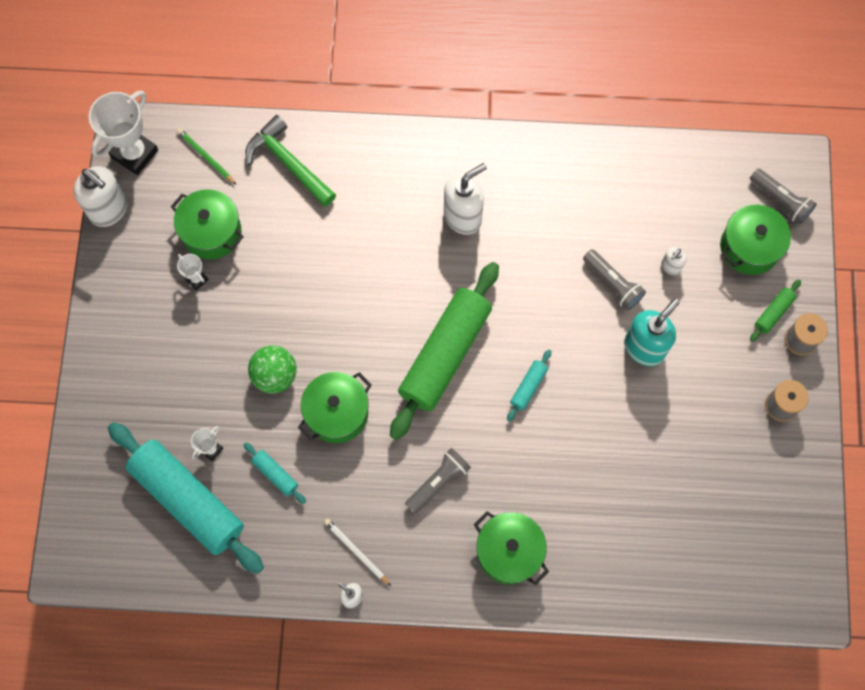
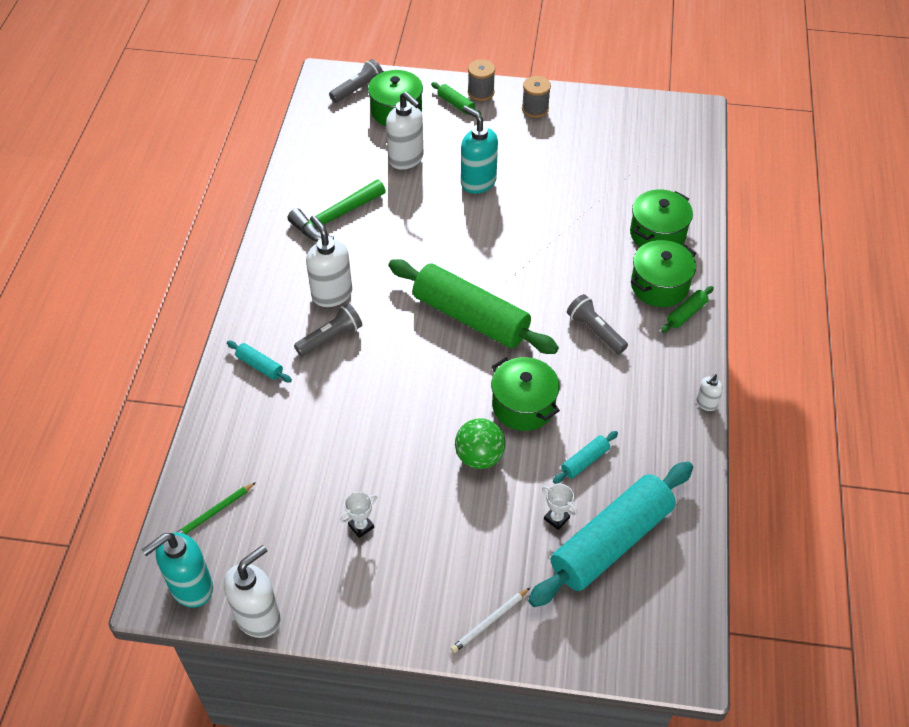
camera: 85 degrees left, 20 degrees down
white trophy [89,91,158,175] -> turquoise soap dispenser [142,533,213,607]
green pot [171,189,244,260] -> green pot moved to [630,189,693,247]
green hammer [246,115,336,207] -> green hammer moved to [288,180,386,242]
white pencil [324,519,391,586] -> white pencil moved to [451,588,530,653]
turquoise rolling pin [507,349,551,422] -> turquoise rolling pin moved to [227,341,292,382]
grey flashlight [583,249,646,310] -> grey flashlight moved to [294,304,362,356]
white soap dispenser [661,247,687,275] -> white soap dispenser [386,92,424,170], size x2.01
none -> green rolling pin [661,286,714,333]

